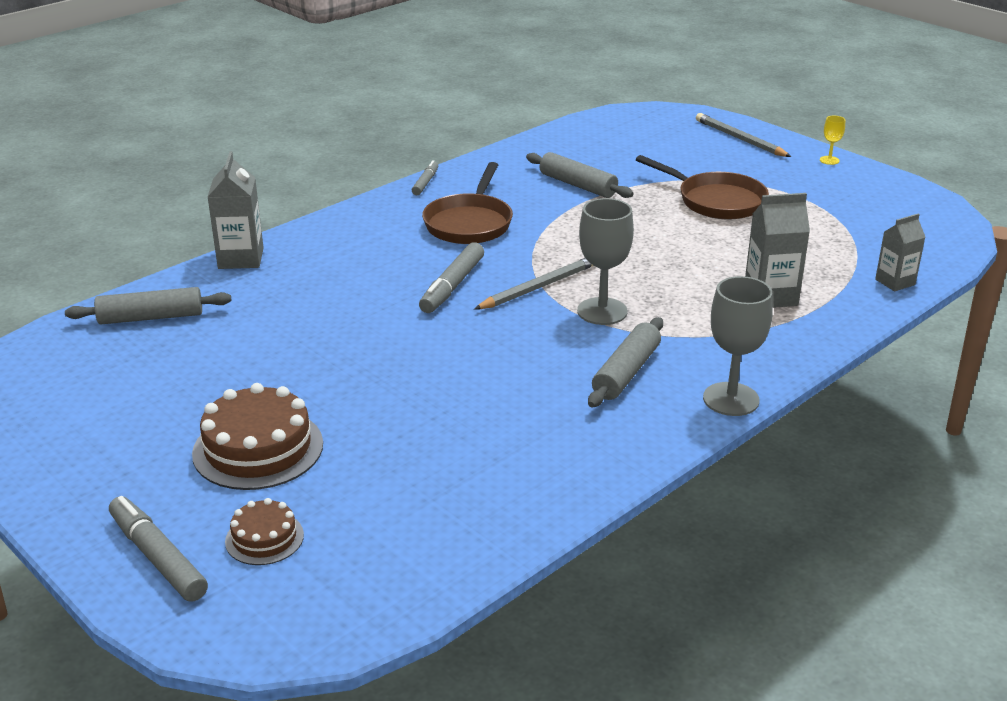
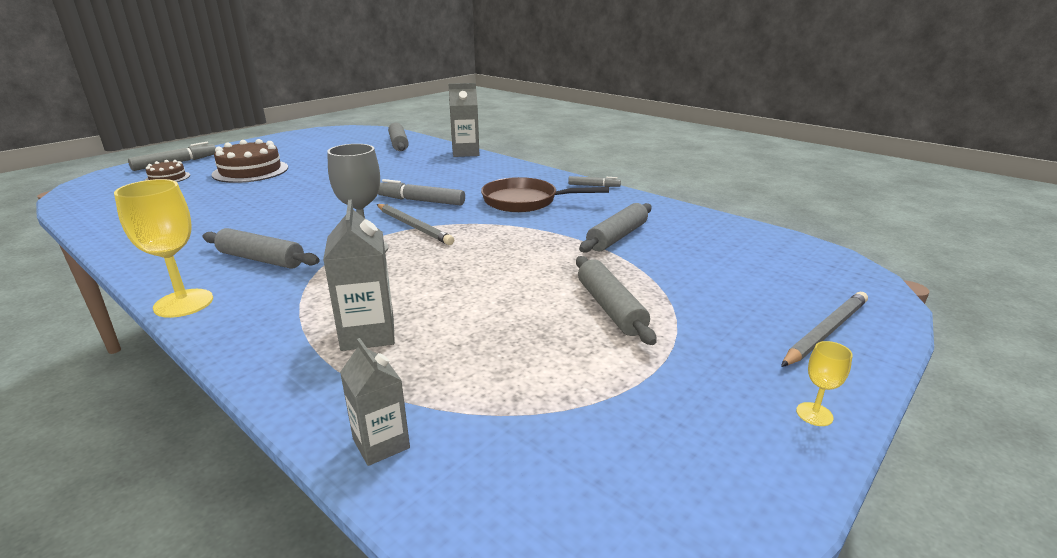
camera: 85 degrees right, 5 degrees down
brown pan [636,155,769,220] -> grey rolling pin [576,256,657,345]
grey goblet [703,276,773,416] -> yellow goblet [114,179,213,318]

